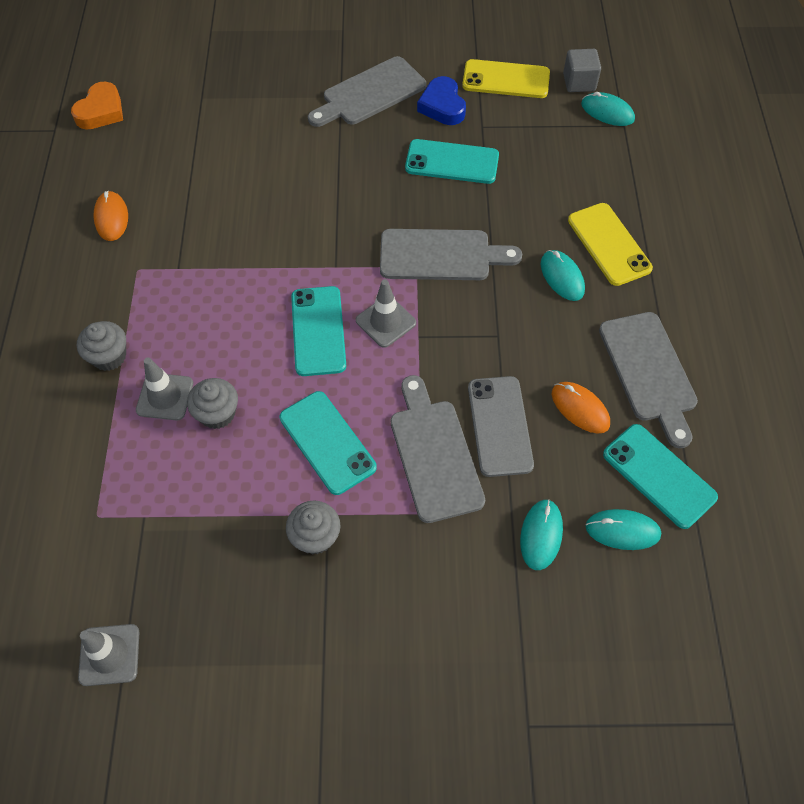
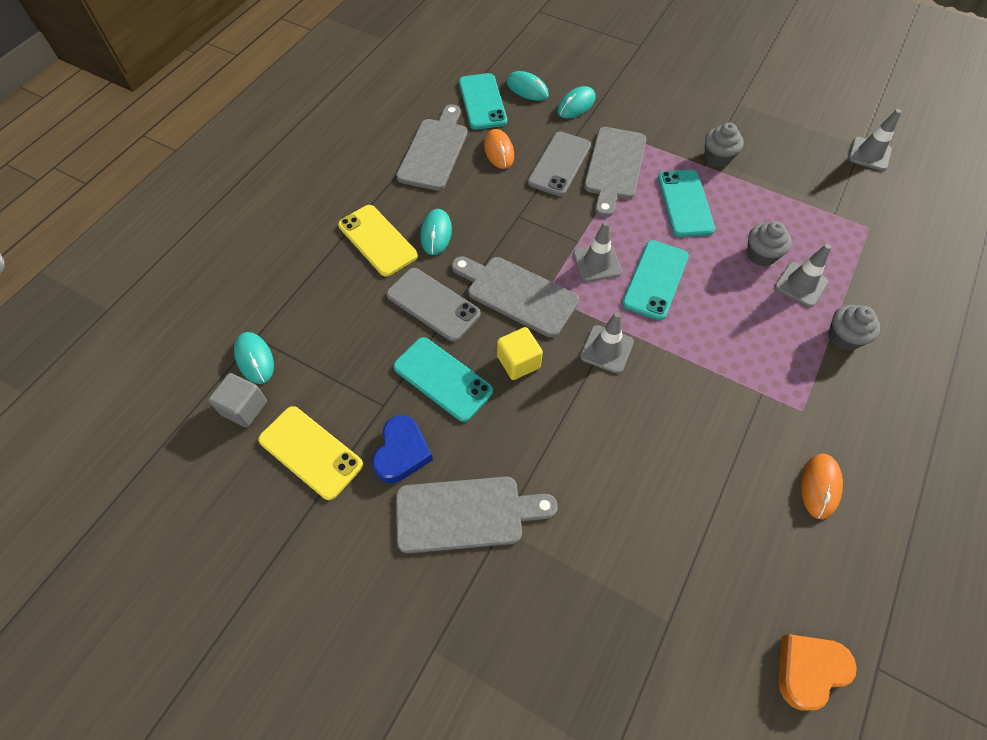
camera: 150 degrees left, 0 degrees up
yellow phone [568,203,653,286] -> yellow phone turned 45 degrees counterclockwise [338,205,418,277]
none -> grey phone [386,268,481,342]
none -> yellow cube [497,327,543,380]
none -> grey traffic cone [580,312,634,374]

